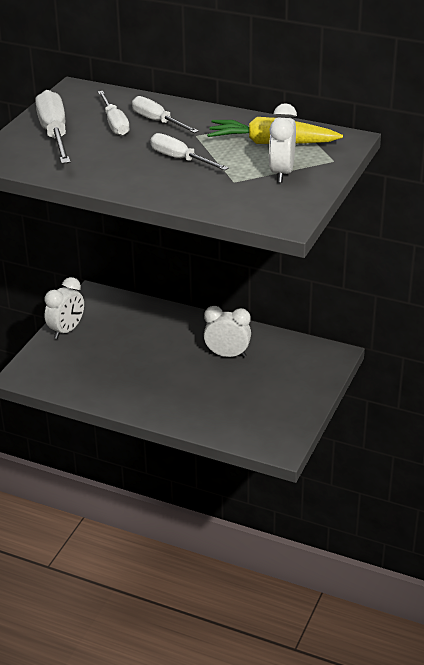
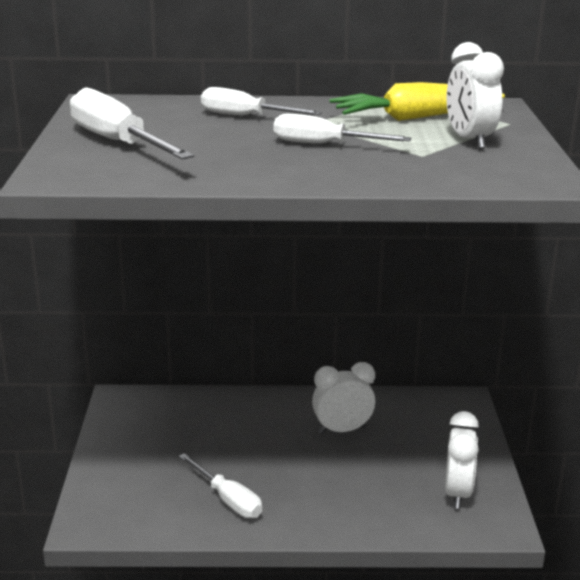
camera: 25 degrees left, 10 degrees down
white clock [44,277,84,339] -> white clock moved to [445,411,479,509]
white screwdriver [98,91,130,136] -> white screwdriver moved to [179,453,262,518]

